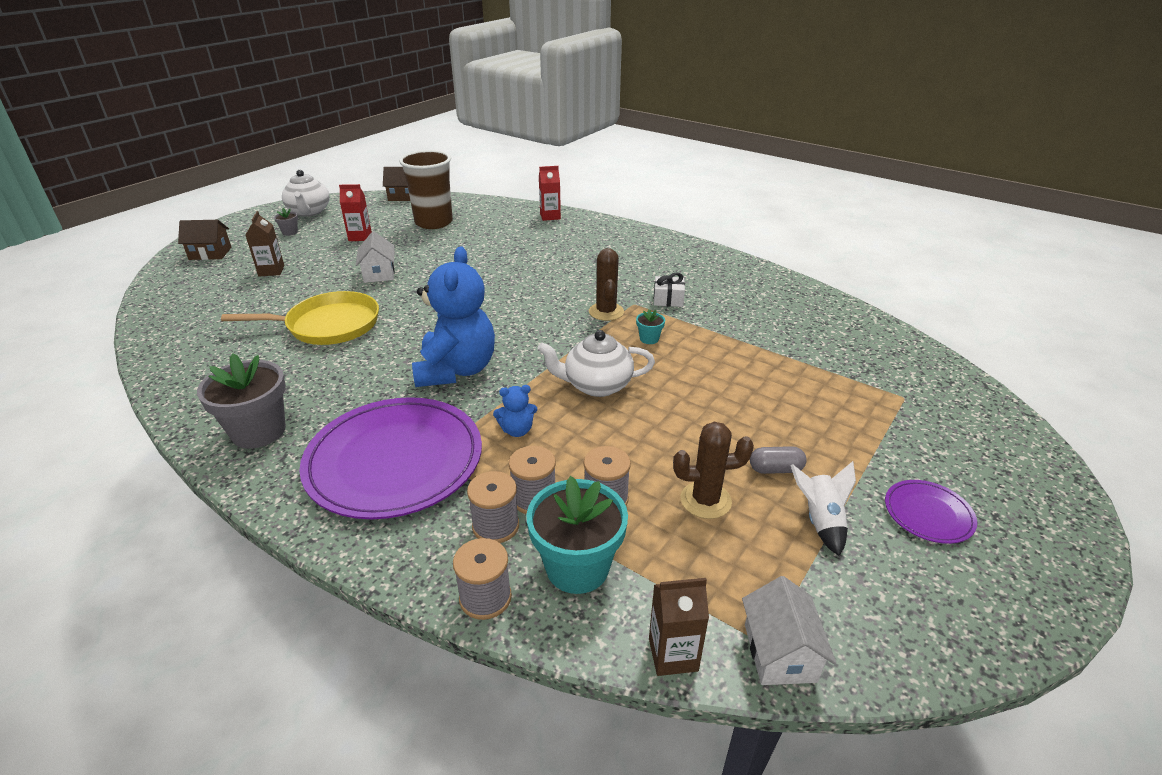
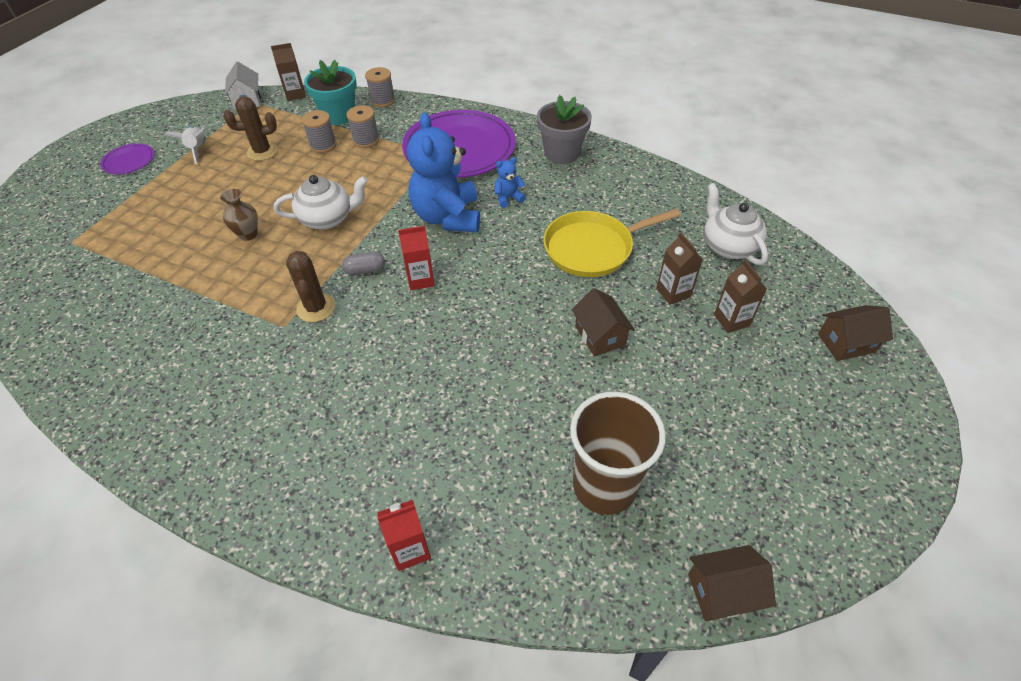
camera: 170 degrees right, 15 degrees up
grey flower pot [274,208,298,236] -> none
white teapot [282,170,330,217] -> white teapot moved to [704,183,768,265]
red carton [339,184,372,241] -> red carton moved to [398,226,435,290]
white house [356,231,395,283] -> brown house [571,288,635,357]
grey spool [467,471,519,543] -> none
blue teddy bear [493,385,537,437] -> blue teddy bear moved to [495,157,526,208]
turquoise flower pot [636,309,665,344] -> none
white gift [654,272,685,307] -> none
grey capsule [750,446,807,474] -> grey capsule moved to [342,252,385,275]
none -> brown vase [220,189,258,241]
none -> brown carton [656,233,703,305]

